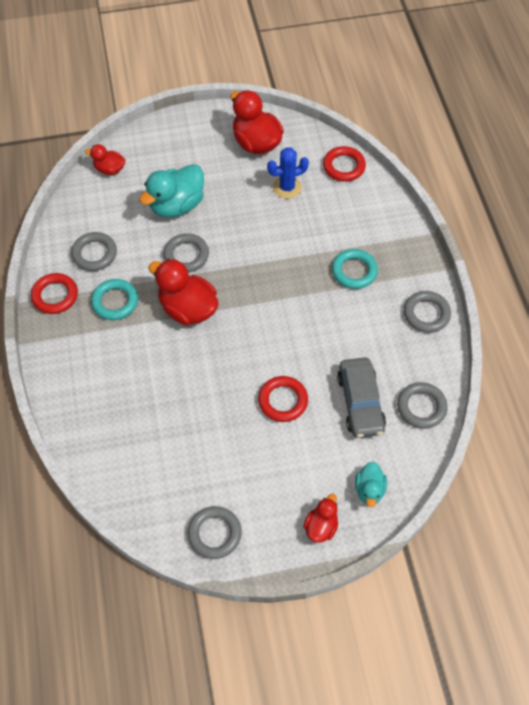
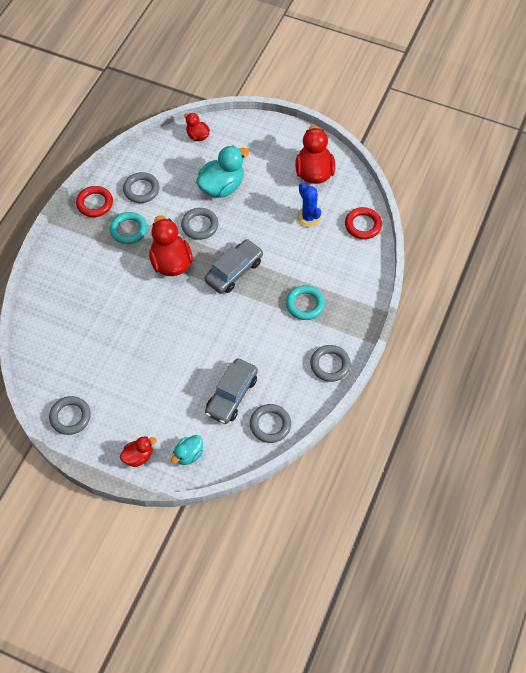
camera: 35 degrees right, 0 degrees up
turquoise duck [139,164,204,218] -> turquoise duck turned 150 degrees clockwise [196,146,249,198]
red ring [258,376,308,422] -> none
blue cactus [267,147,309,199] -> blue cactus turned 45 degrees clockwise [297,183,321,228]
none -> grey car [205,239,263,294]

